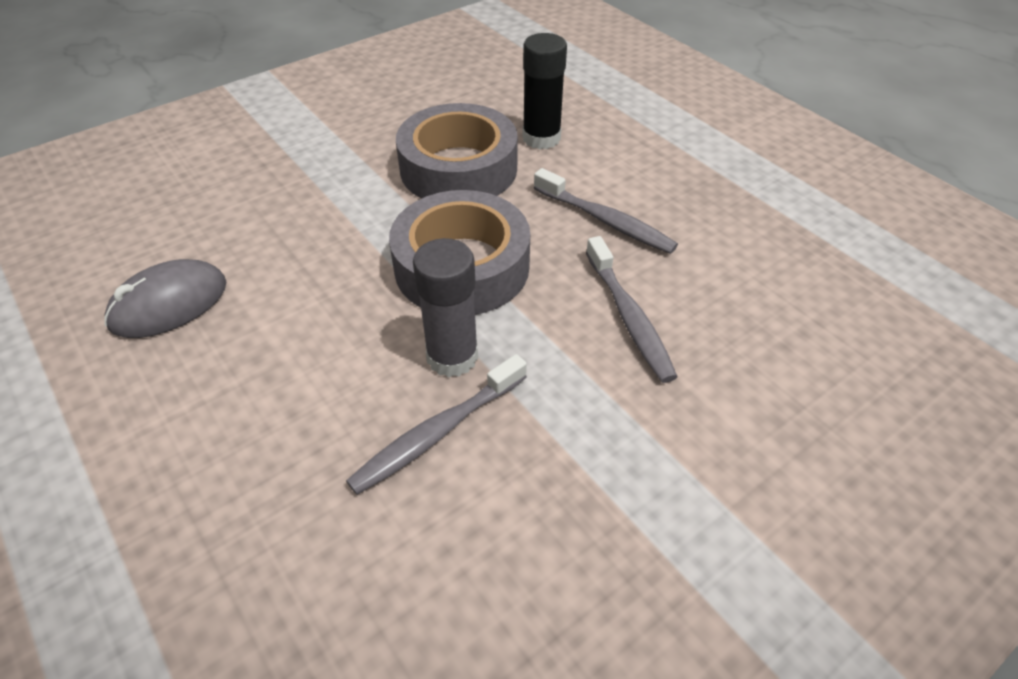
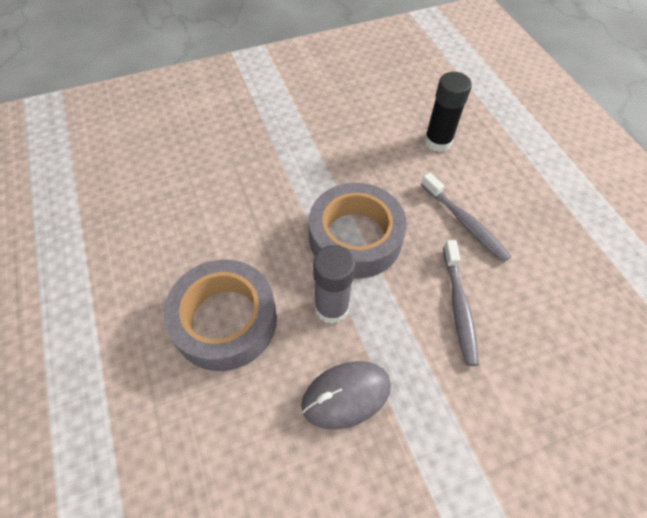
camera: 15 degrees right, 10 degrees up
grey mouse [104,259,226,338] -> grey mouse moved to [301,361,391,430]
grey toothbrush [346,354,527,495] -> none
grey tape [396,103,518,199] -> grey tape moved to [164,260,277,371]

